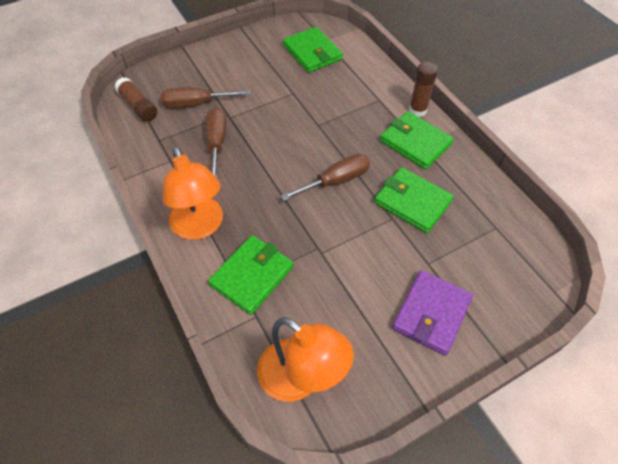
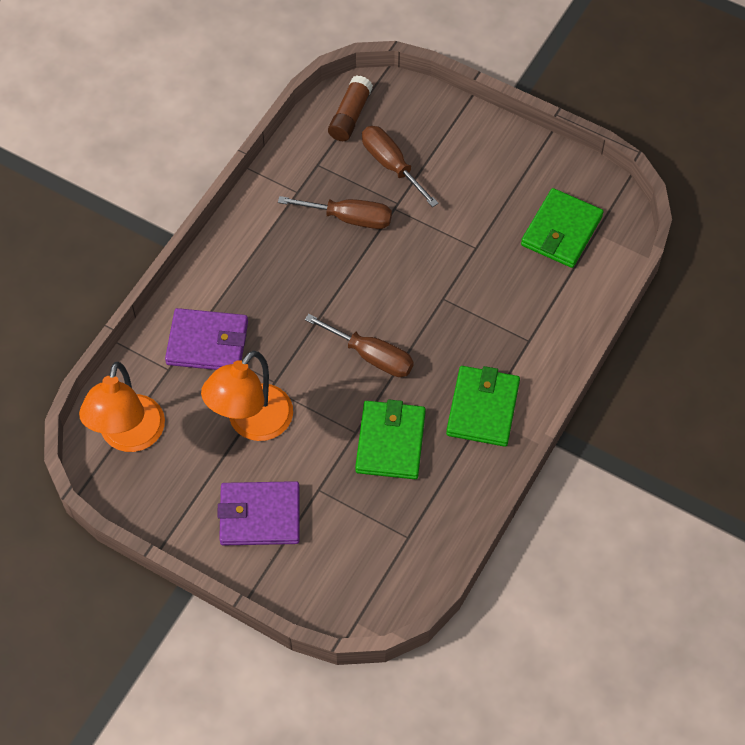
camera: 60 degrees right, 5 degrees up
orange lamp [162,146,223,240] -> orange lamp moved to [201,351,293,441]
brown screwdriver [206,107,226,178] -> brown screwdriver turned 45 degrees clockwise [278,196,392,229]
green wallet [208,235,294,315] -> purple wallet [165,308,248,370]
brown glue stick [409,62,438,117] -> none

